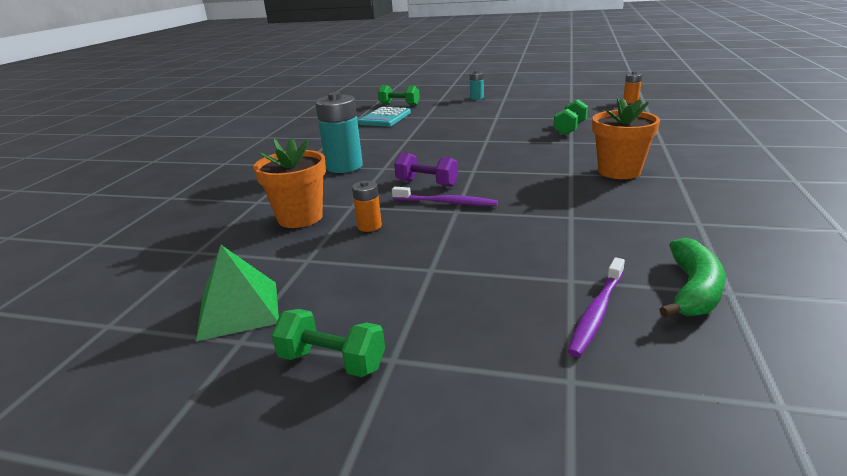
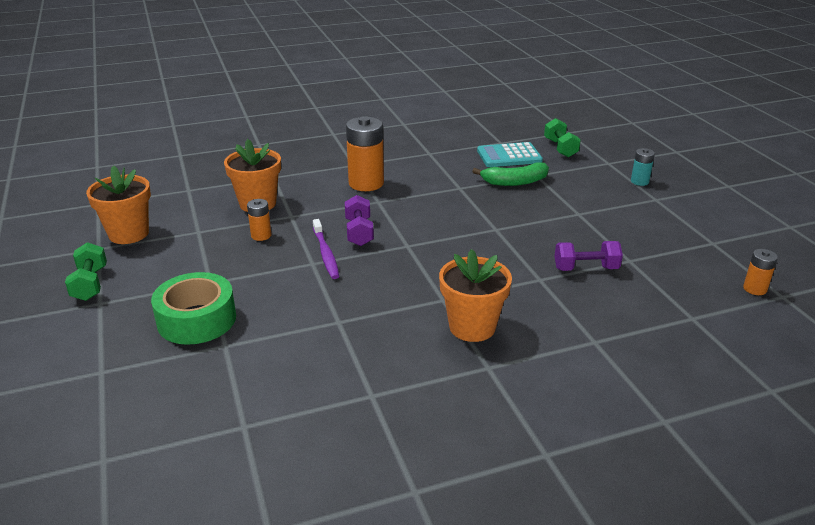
camera: 55 degrees right, 5 degrees up
green pyramid [196,245,279,341] -> orange flower pot [86,165,151,244]
turquoise battery [315,92,363,173] -> orange battery [346,116,384,191]
green dumbbell [554,99,588,135] -> purple dumbbell [555,241,623,271]
purple toothbrush [568,258,625,357] -> none
green banana [659,238,726,318] -> green banana moved to [472,162,549,186]
none -> green tape [151,272,236,345]

